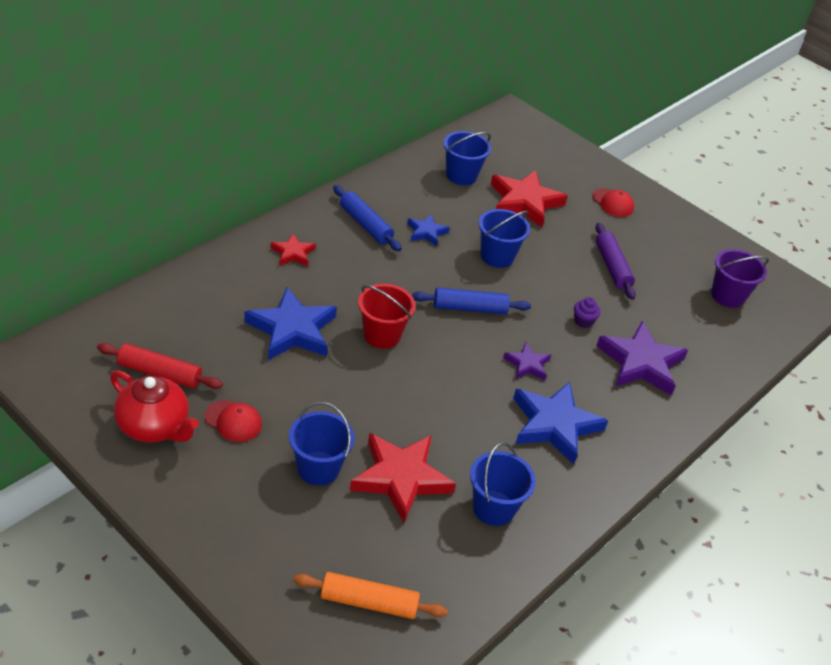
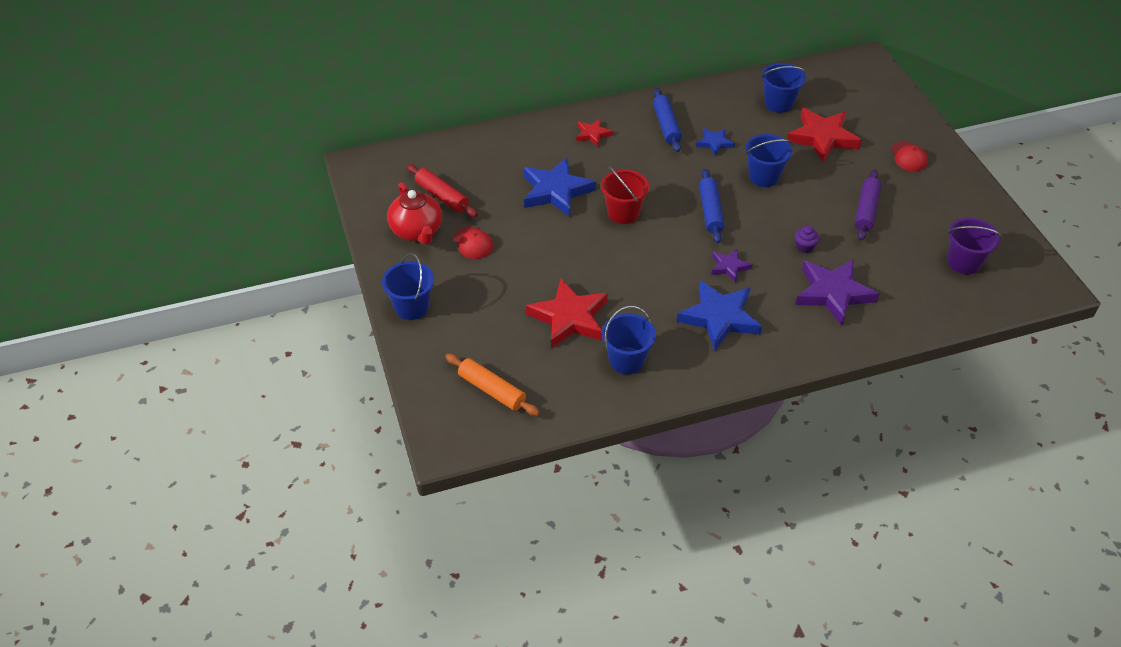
camera: 35 degrees right, 5 degrees up
blue bucket [289,402,355,485] -> blue bucket moved to [382,253,434,320]
blue rolling pin [412,288,531,314] -> blue rolling pin turned 60 degrees clockwise [699,169,725,243]

